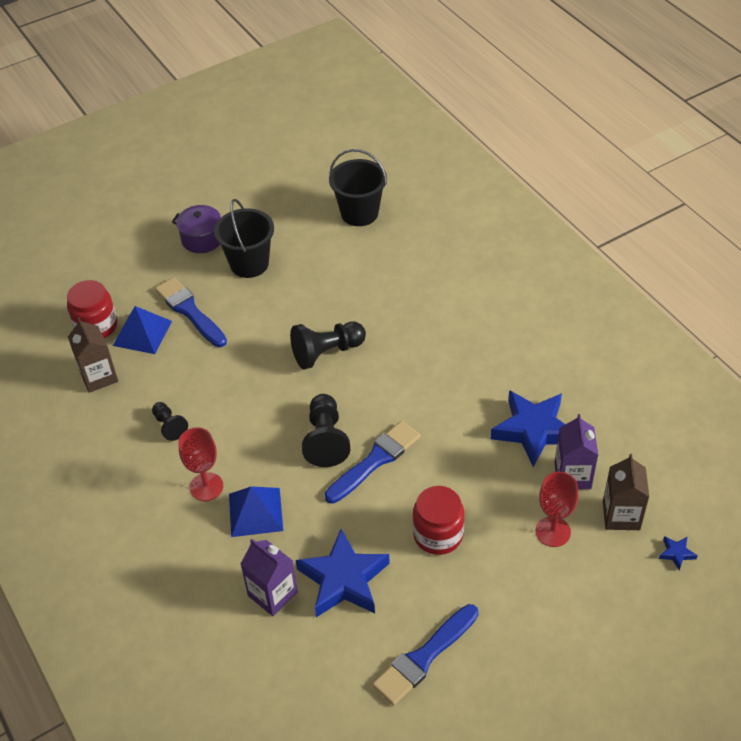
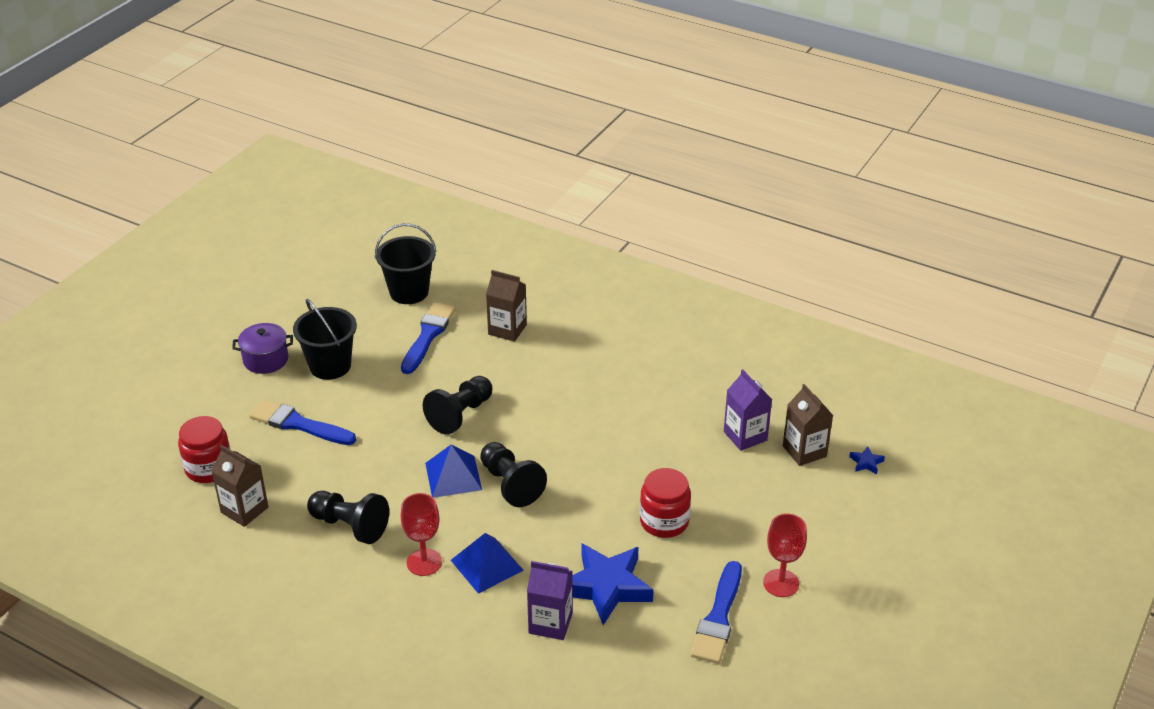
camera: 30 degrees left, 10 degrees down
blue pyramid [113,306,172,354] -> blue pyramid moved to [425,444,482,498]
black pawn [152,402,188,441] -> black pawn [307,491,389,544], size x1.70
blue brush [325,421,420,504] -> blue brush moved to [401,302,456,374]
blue star [491,390,565,467] -> none
red goblet [535,472,579,547] -> red goblet moved to [763,513,807,597]
none -> brown carton [486,270,527,342]

